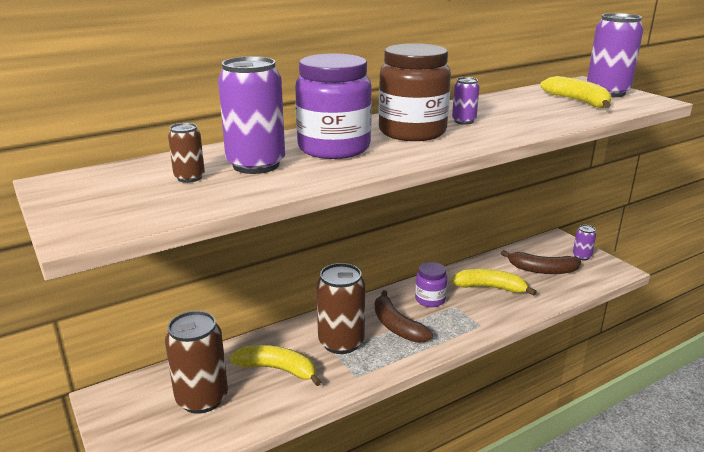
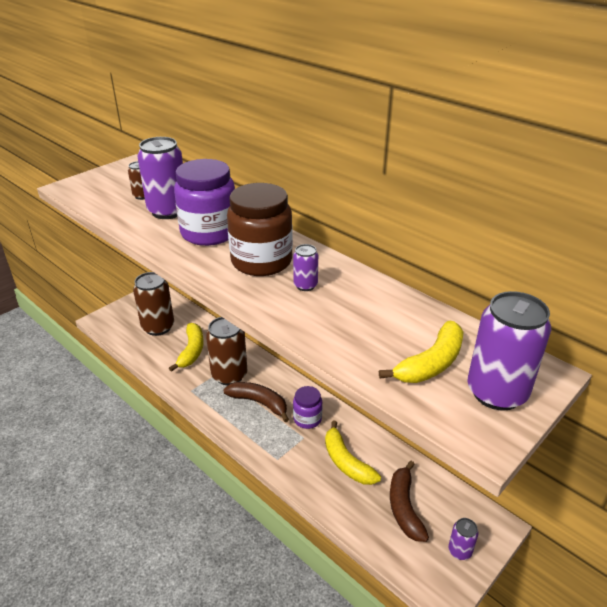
camera: 75 degrees right, 10 degrees up
brown banana [375,290,433,343] -> brown banana turned 75 degrees clockwise [223,382,289,422]
yellow banana [451,269,537,296] -> yellow banana turned 150 degrees clockwise [325,421,381,485]

